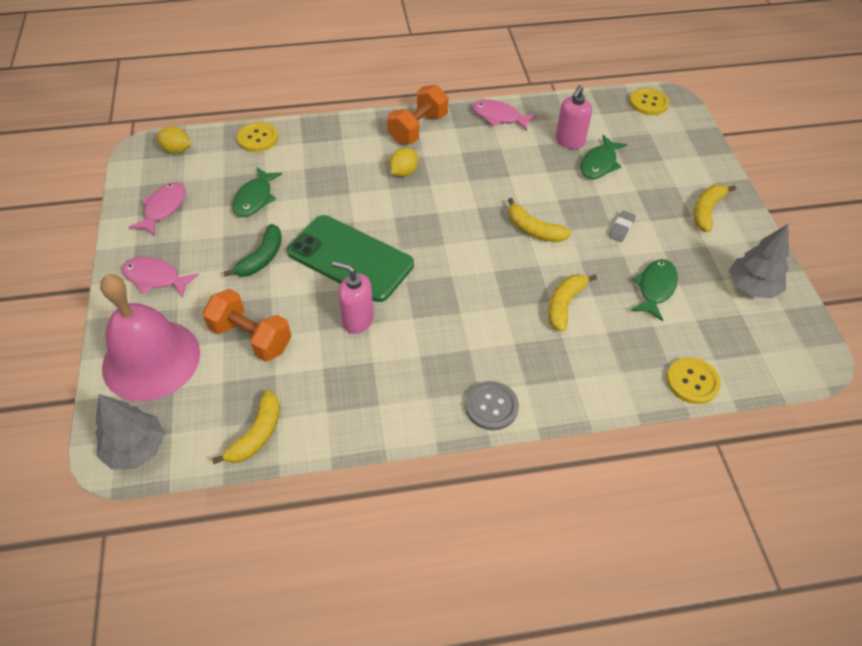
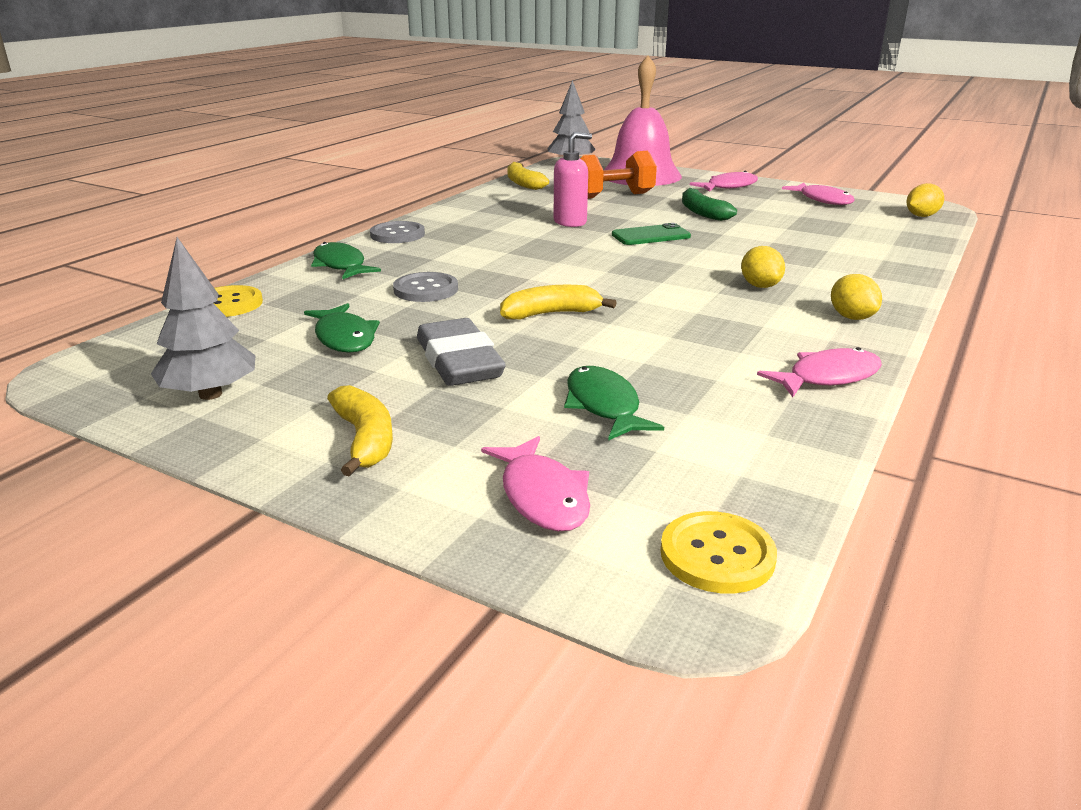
camera: 130 degrees right, 25 degrees down
green fish [232,167,282,217] -> green fish moved to [311,242,381,279]
yellow button [237,122,278,152] -> none
green phone [287,215,414,302] -> green phone [612,223,691,245], size x0.52
orange dumbbell [387,84,448,144] -> yellow lemon [831,274,882,320]
yellow banana [548,274,597,332] -> grey button [393,272,458,302]
pink soap dispenser [556,85,592,149] -> none
grey eraser [609,211,636,242] -> grey eraser [417,318,506,386], size x2.16
none -> pink fish [481,436,590,531]

